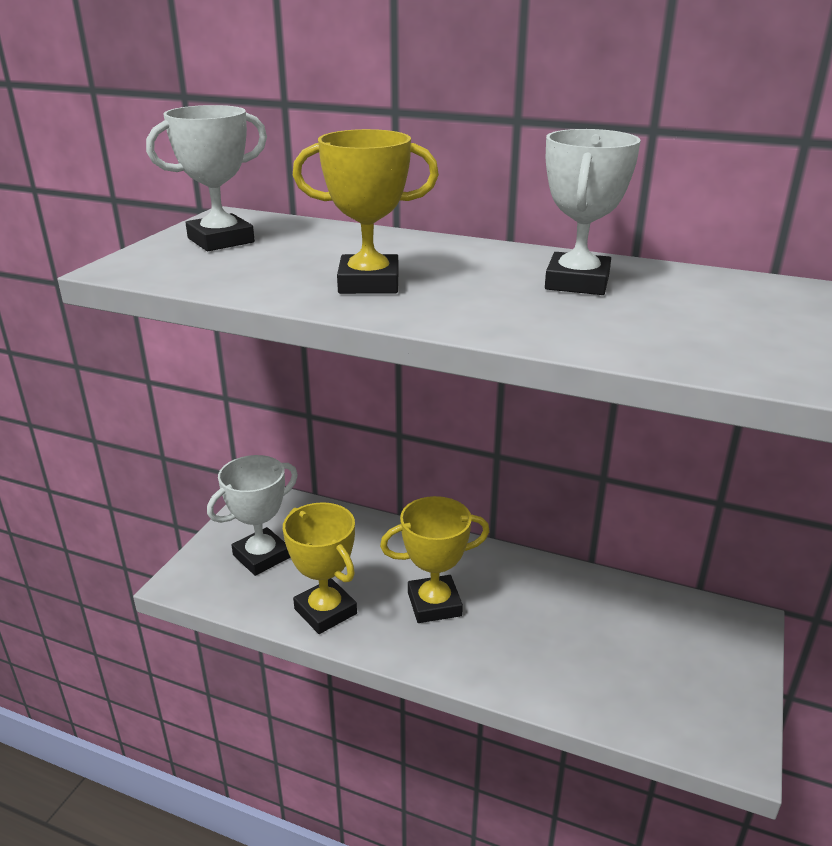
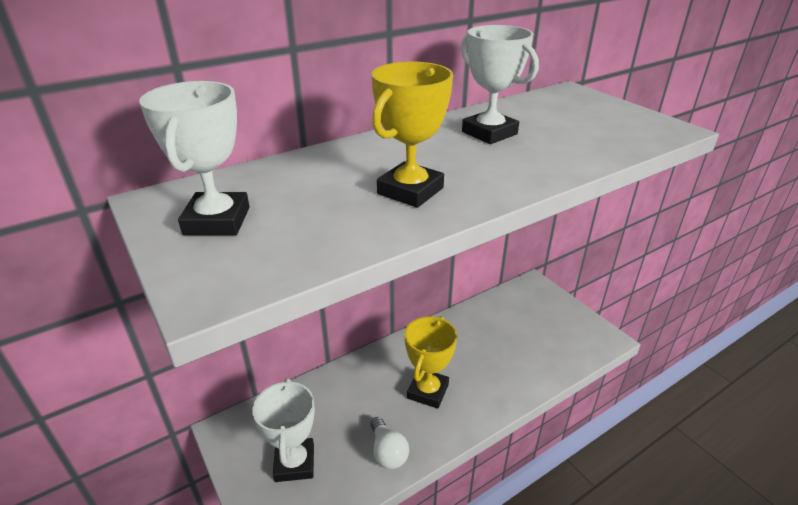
camera: 55 degrees left, 5 degrees up
yellow trophy [283,502,357,634] -> white light bulb [371,417,409,469]

